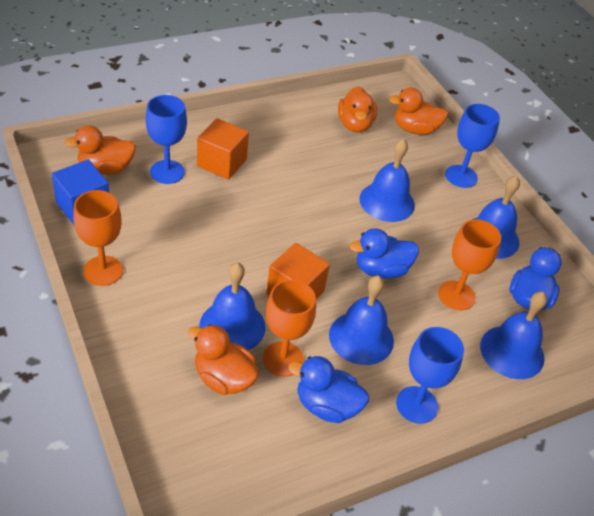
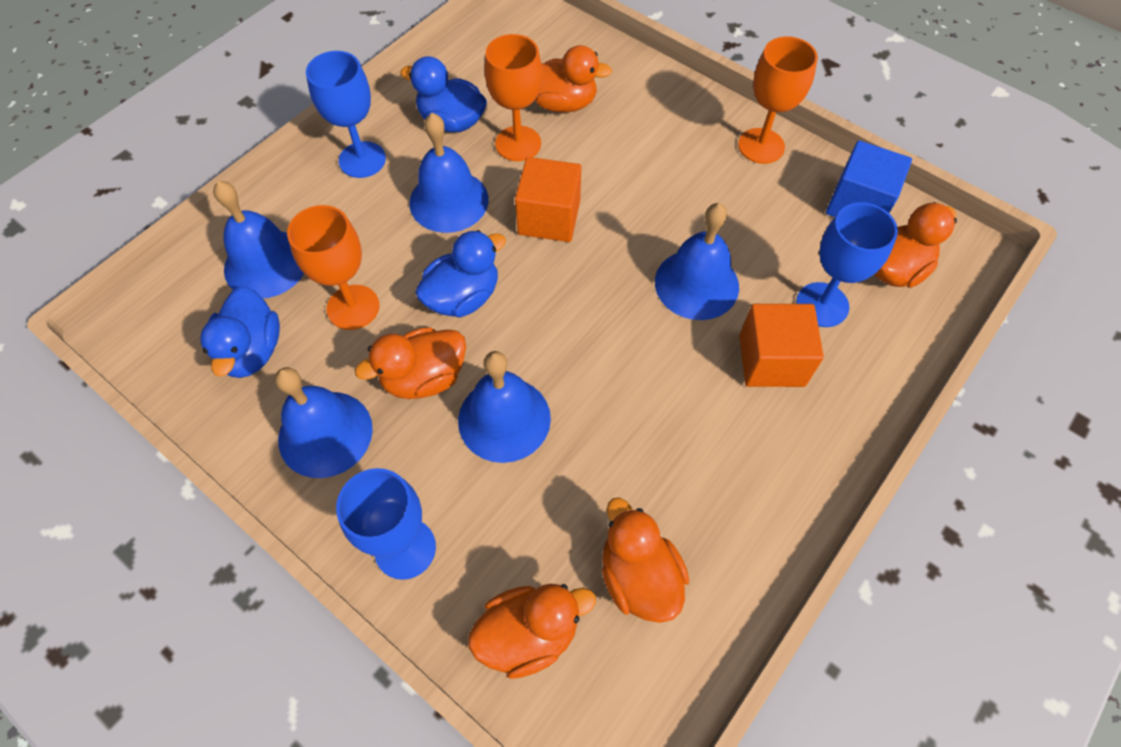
camera: 160 degrees right, 15 degrees up
blue bell [199,262,266,350] -> blue bell moved to [655,203,739,320]
blue duck [288,356,369,423] -> blue duck turned 150 degrees counterclockwise [400,56,487,132]
none -> orange duck [355,327,466,399]

